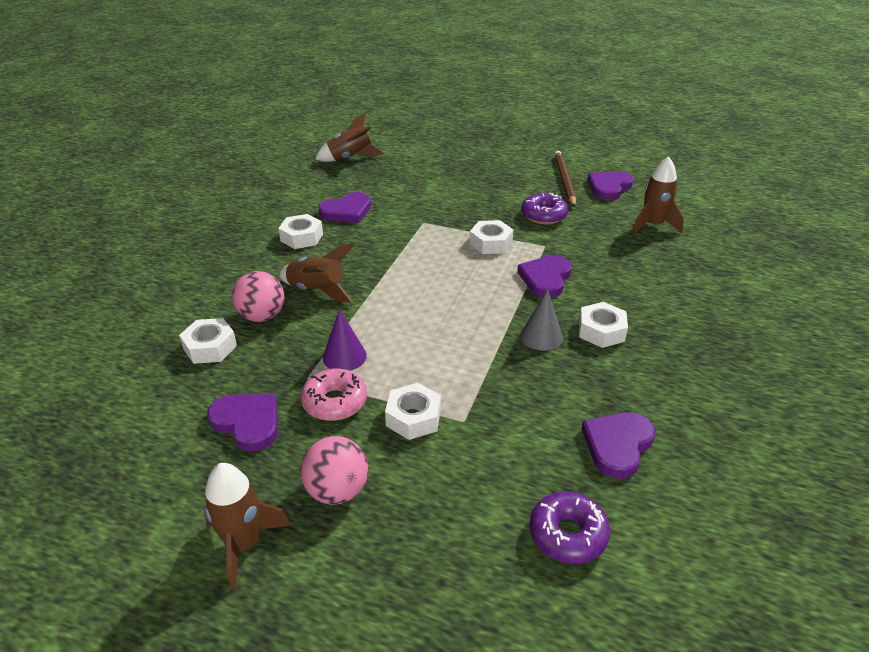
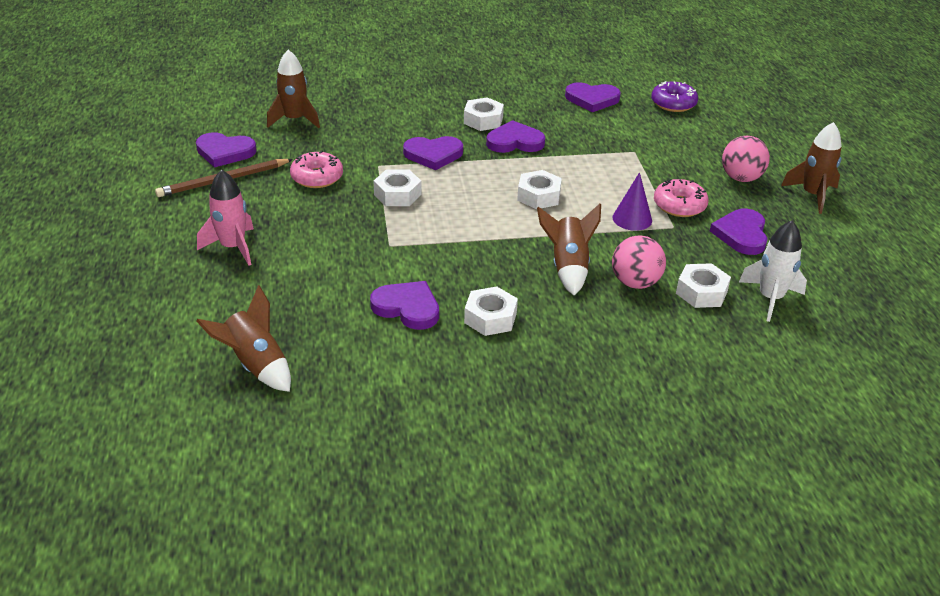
camera: 120 degrees left, 0 degrees up
white nut [385,383,441,440] -> white nut moved to [517,170,562,209]
purple donut [521,193,568,224] -> pink donut [290,150,343,188]
grey cone [521,289,563,351] -> purple heart [486,120,545,153]
none -> pink rocket [197,169,254,265]
none -> white rocket [739,220,807,322]

